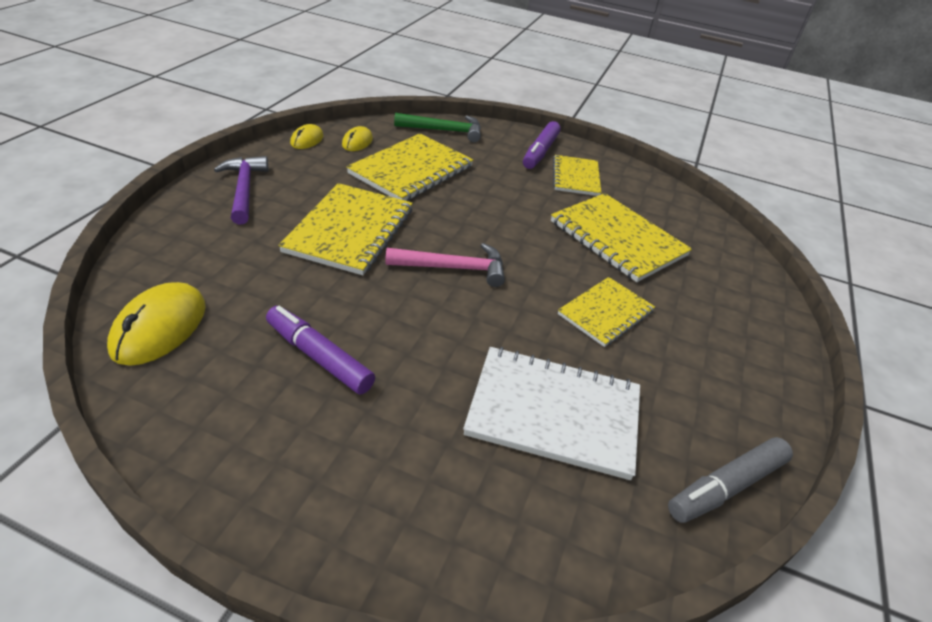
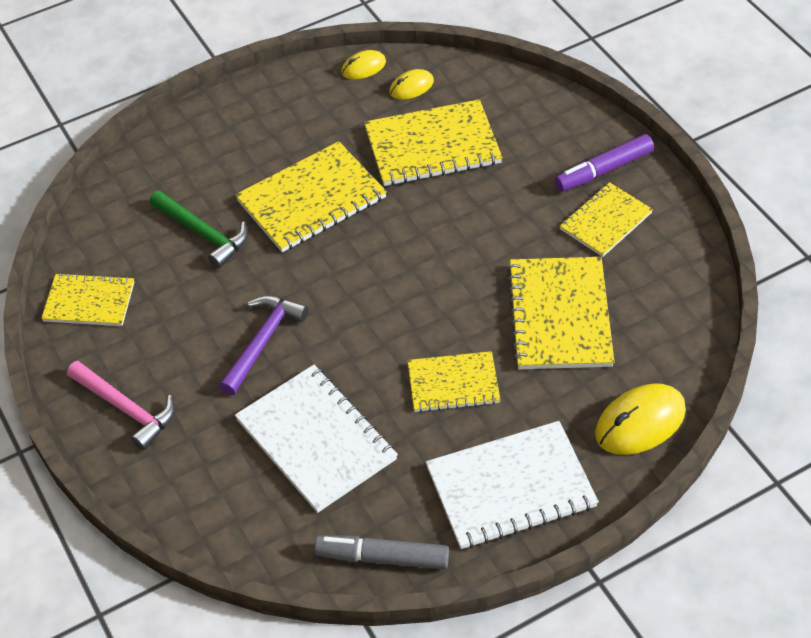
camera: 45 degrees right, 10 degrees up
yellow mouse [107,282,206,366] -> yellow mouse moved to [595,383,686,455]
purple hammer [214,156,268,224] -> purple hammer moved to [219,296,309,395]
purple marker [266,306,375,395] -> none
pink hammer [385,243,505,287] -> pink hammer moved to [67,361,175,450]
green hammer [394,113,481,142] -> green hammer moved to [150,191,248,268]
none -> yellow notebook [41,273,134,326]
none -> white notebook [426,421,599,549]

